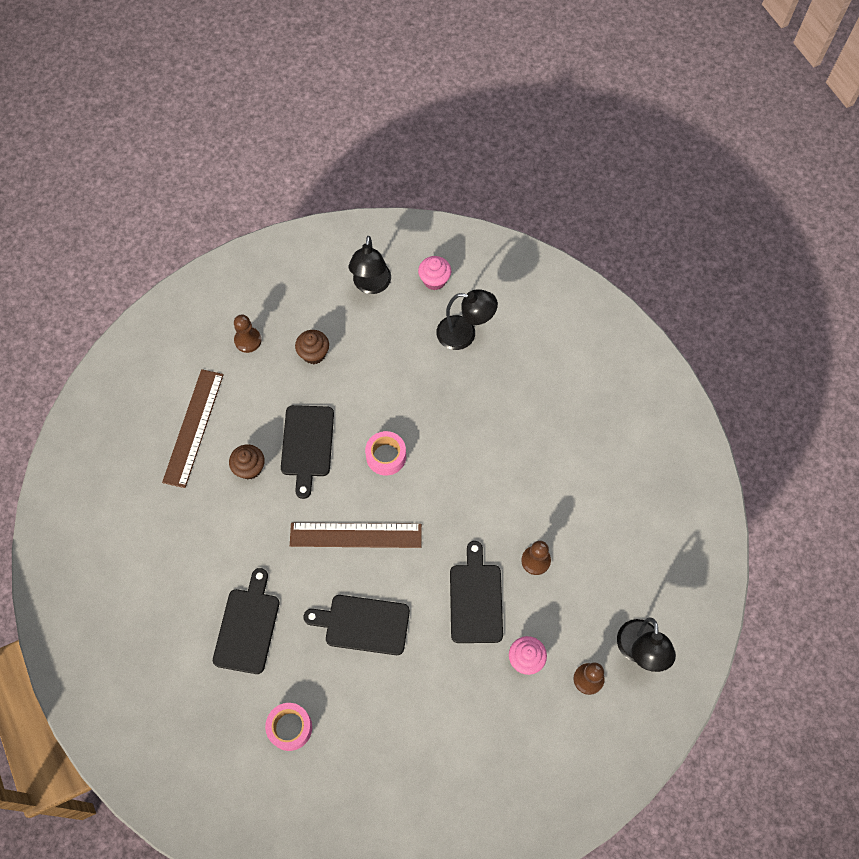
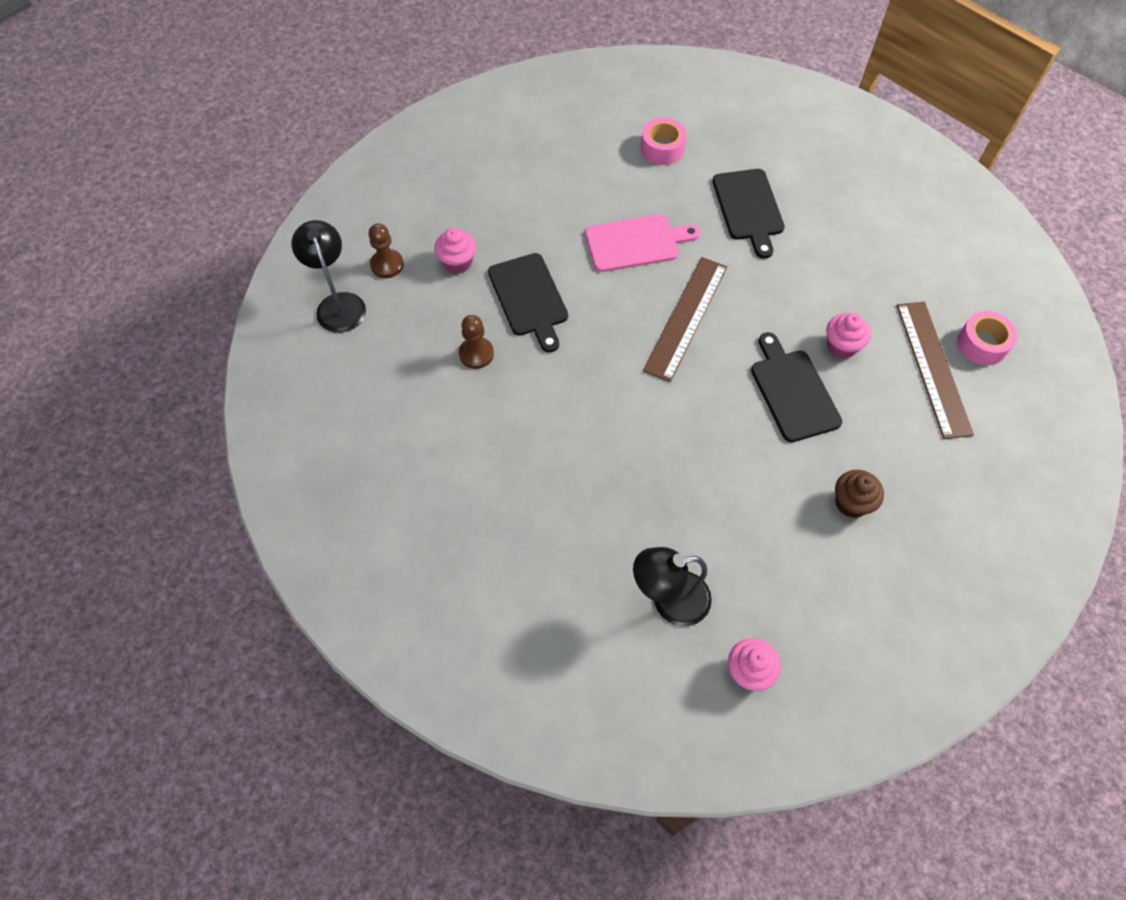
camera: 160 degrees right, 5 degrees down
brown cupcake [229,444,265,480] -> pink cupcake [826,313,871,359]
brown pawn [234,315,262,353] -> none
brown ruler [290,523,422,548] -> brown ruler turned 45 degrees counterclockwise [643,257,727,382]
black cutting board [304,595,410,655] -> pink cutting board [585,215,700,272]
black lamp [349,236,391,294] -> none
pink tape [365,431,406,476] -> pink tape moved to [957,311,1017,365]

